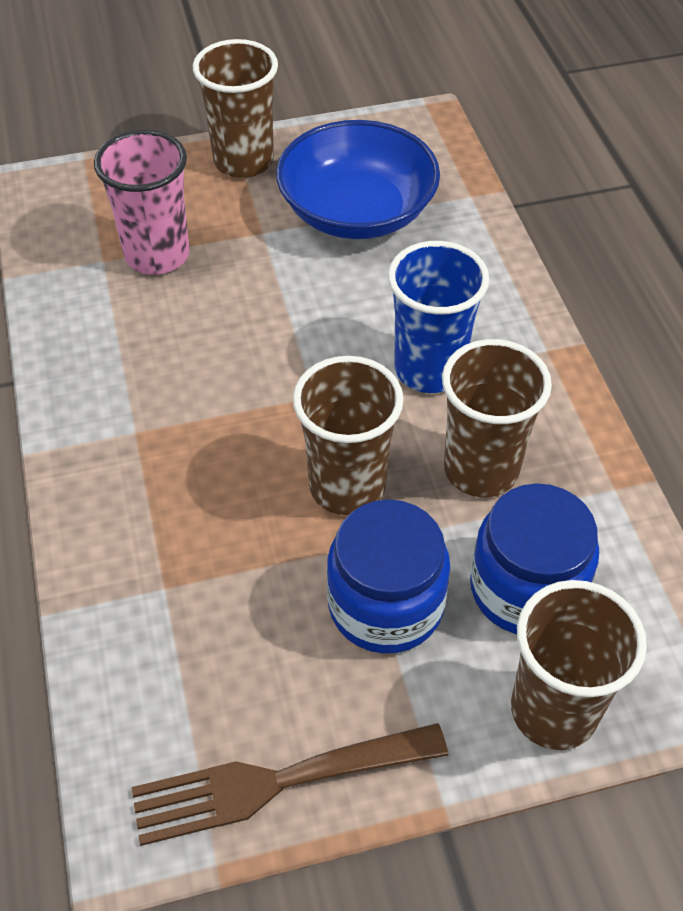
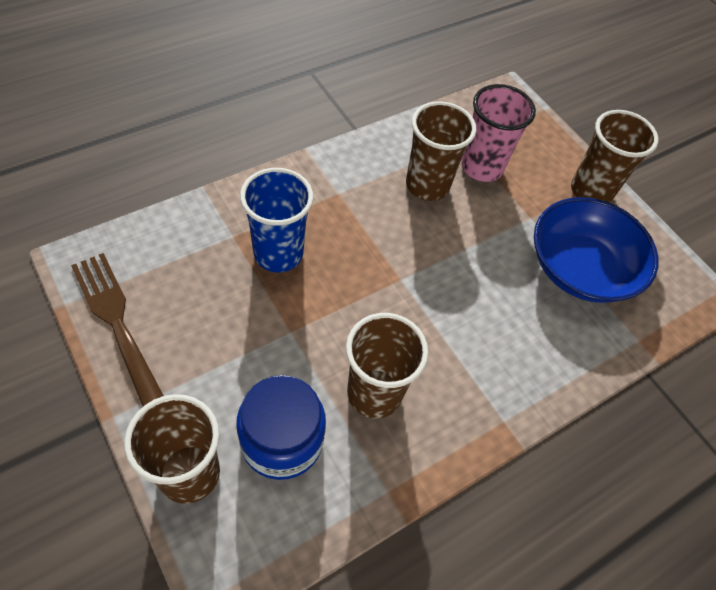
camera: 65 degrees right, 5 degrees up
brown cup [293,356,404,515] -> brown cup moved to [406,101,476,201]
blue jar [327,499,450,654] -> none
blue cup [388,241,489,393] -> blue cup moved to [240,168,314,272]

